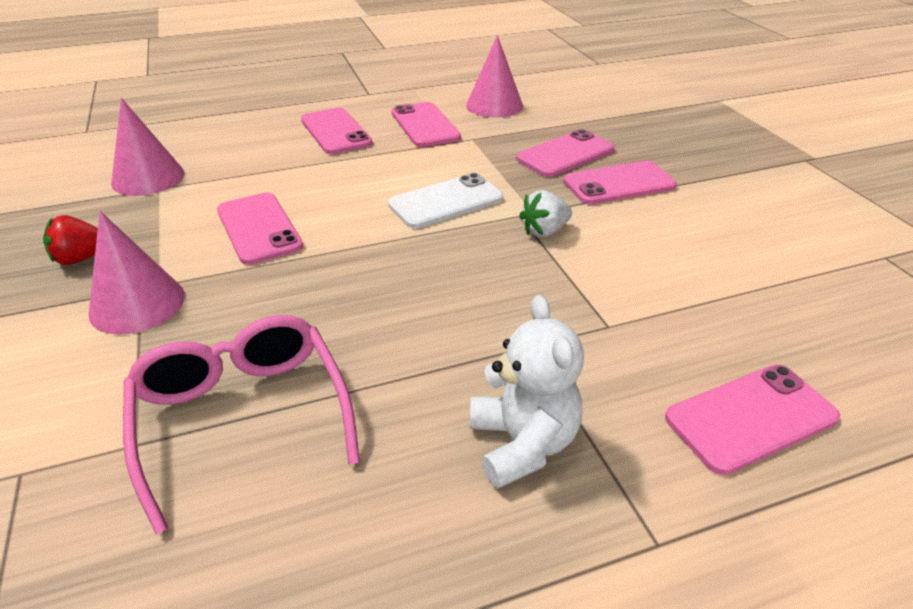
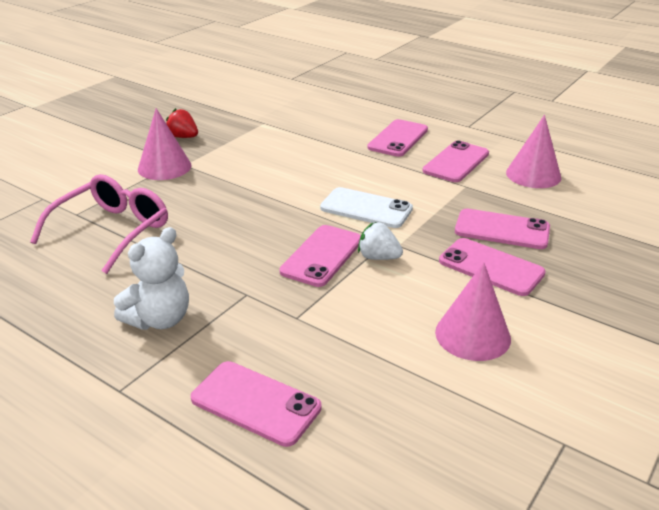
camera: 55 degrees right, 5 degrees down
pink cone [111,98,185,196] -> pink cone moved to [435,262,511,361]
pink phone [217,193,303,265] -> pink phone moved to [279,225,361,287]

